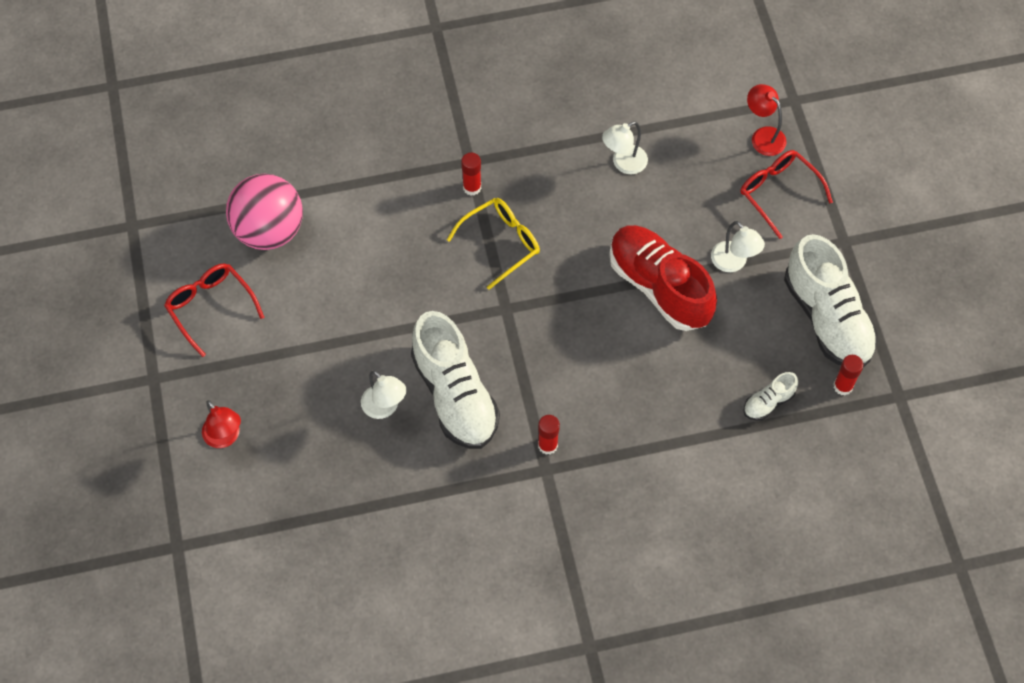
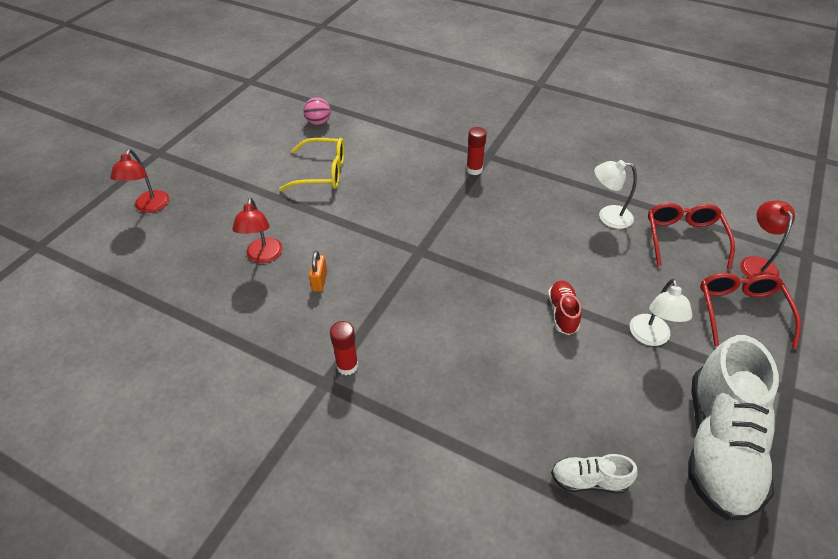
camera: 40 degrees right, 15 degrees down
red glasses [164,264,264,357] -> red glasses moved to [648,203,735,269]
pink ball [226,174,303,250] -> pink ball [303,97,331,125], size x0.44
white lamp [361,370,407,419] -> red lamp [232,198,282,263]
white shoe [411,311,500,449] -> orange padlock [309,251,327,292]
yellow glasses [447,198,540,290] -> yellow glasses moved to [279,138,345,191]
red shoe [609,225,717,331] -> red shoe [548,281,582,335], size x0.45
red glue stick [833,355,863,395] -> none

